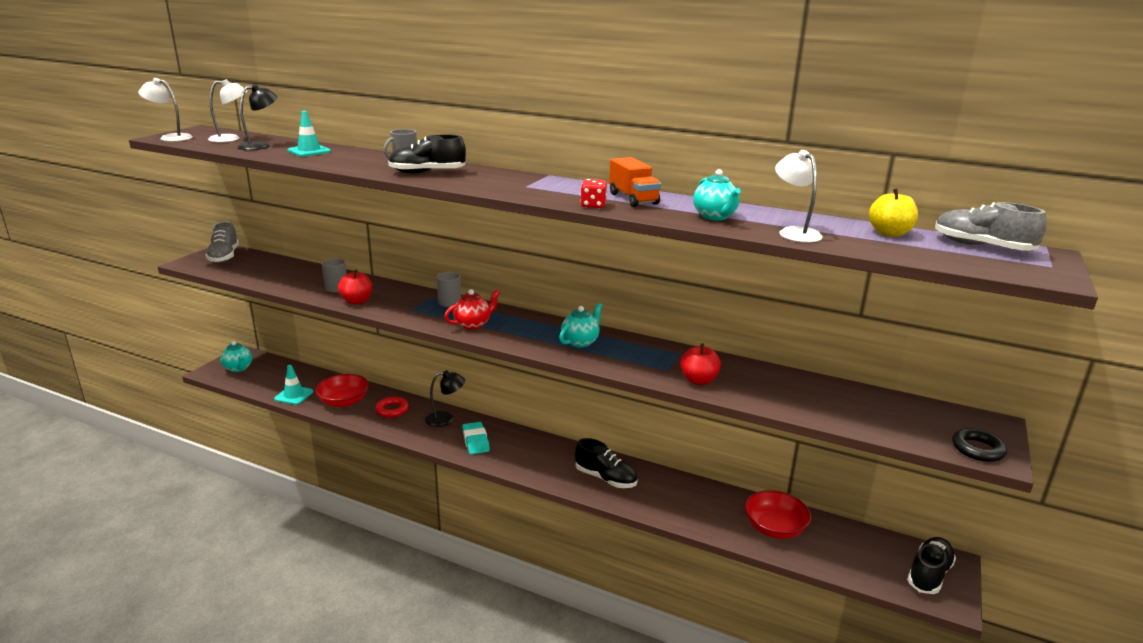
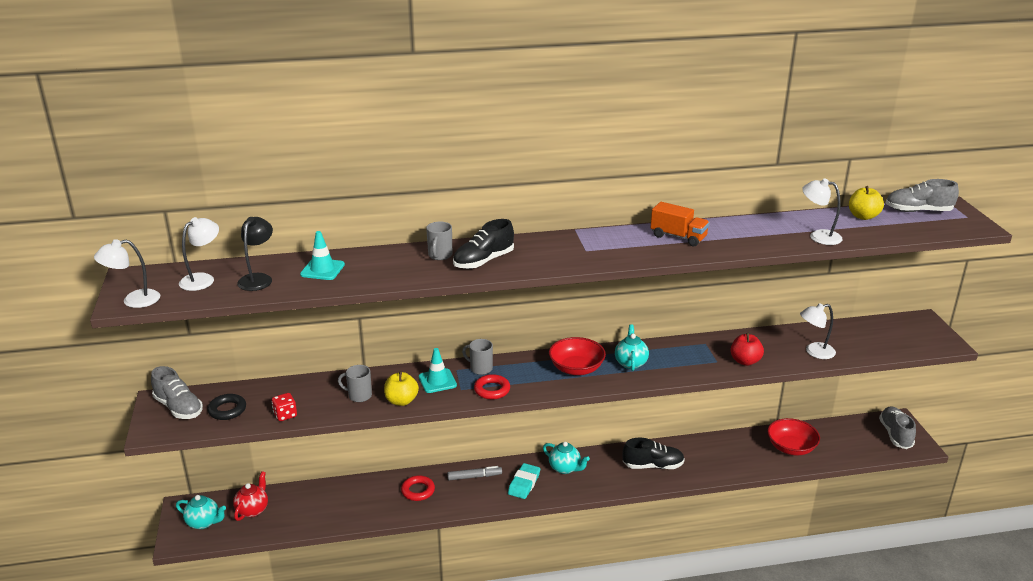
camera: 35 degrees left, 5 degrees up
turquoise traffic cone [274,365,313,405] -> turquoise traffic cone moved to [419,348,457,393]
red bowl [315,374,369,407] -> red bowl moved to [549,337,606,375]
red apple [338,270,372,304] -> yellow apple [384,371,419,406]
black lamp [425,370,465,427] -> grey marker [447,466,502,480]
red teapot [444,289,500,330] -> red teapot moved to [233,471,268,521]
turquoise eraser [462,422,490,454] -> turquoise eraser turned 75 degrees clockwise [508,463,540,499]
red dice [580,179,607,208] -> red dice moved to [272,393,297,421]
turquoise teapot [693,169,741,220] -> turquoise teapot moved to [543,442,590,474]
black shoe [907,537,956,594] -> grey shoe [879,406,916,449]
black ring [952,428,1007,462] -> black ring moved to [208,394,246,420]
none -> red ring [474,374,510,400]
none -> white lamp [800,303,836,359]

